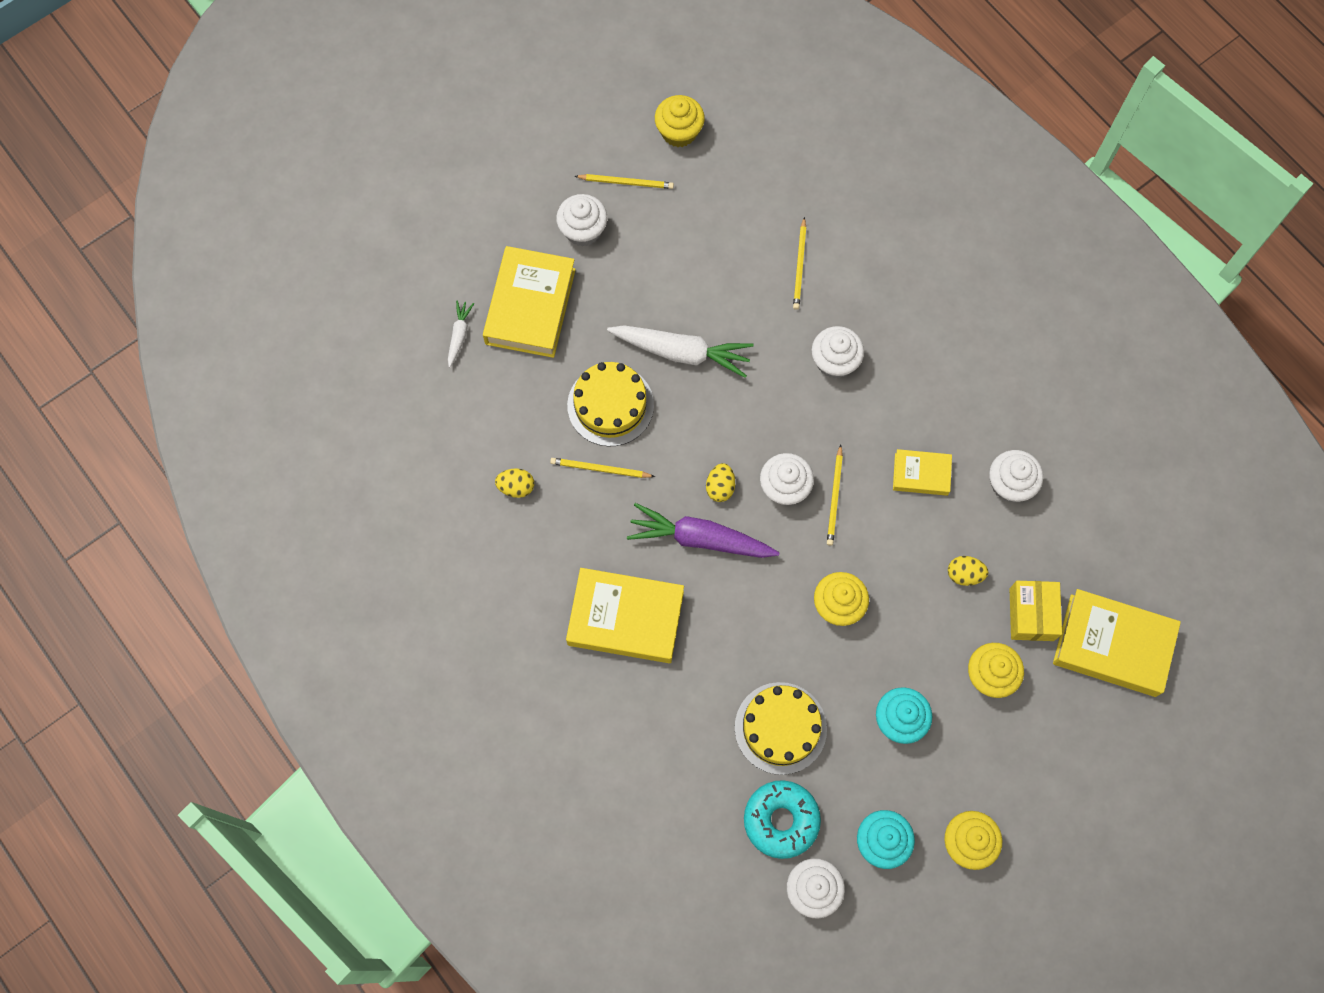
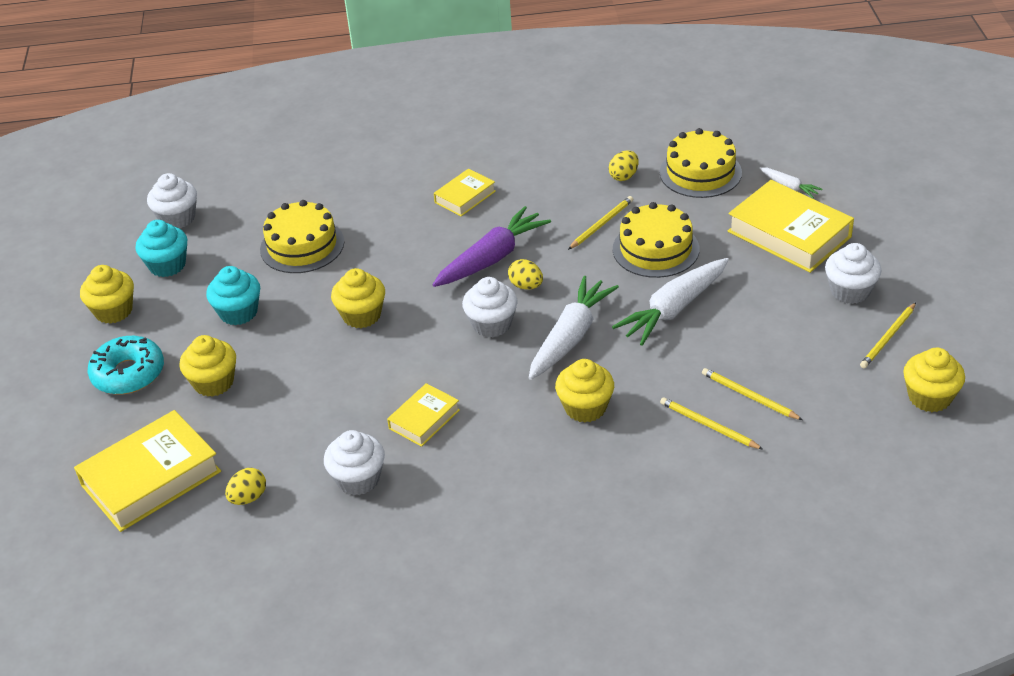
camera: 125 degrees right, 30 degrees down
yellow book [566,568,684,663] -> yellow book [434,168,496,216], size x0.54
turquoise donut [744,780,821,859] -> turquoise donut moved to [88,336,164,394]
white cupcake [812,326,864,379] -> yellow cupcake [555,359,614,423]
yellow pencil [827,445,843,546] -> yellow pencil moved to [702,368,803,420]
yellow egg [948,556,988,586] -> yellow egg moved to [225,468,266,505]
yellow box [1010,581,1062,641] -> none
none -> white carrot [529,276,619,380]
none -> yellow cake [660,128,742,198]

